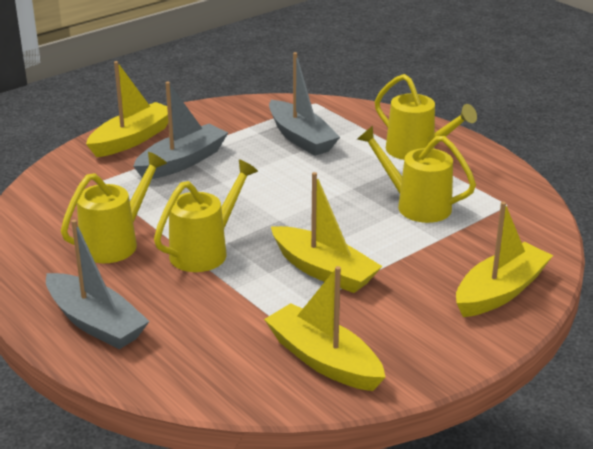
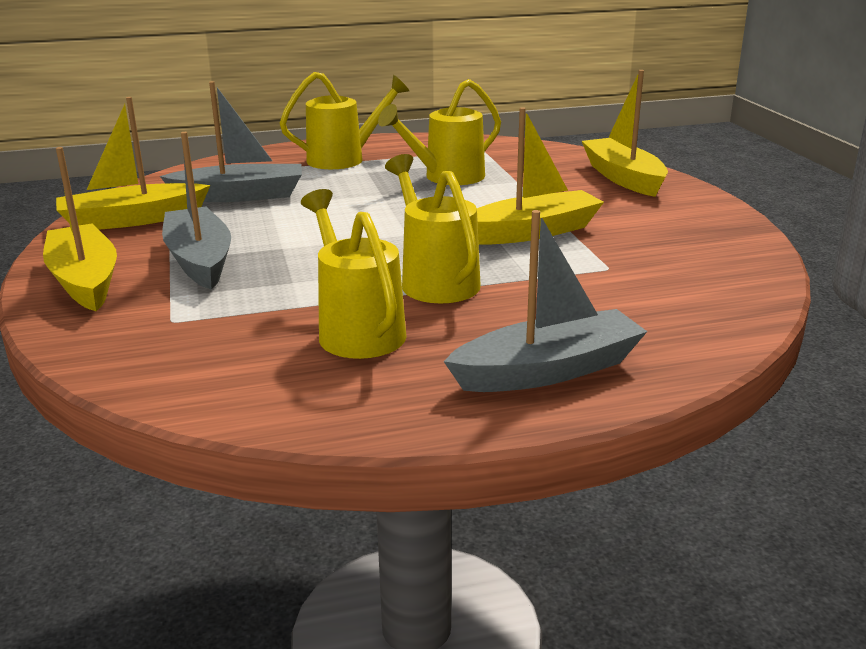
camera: 65 degrees left, 5 degrees down
yellow boat [264,266,386,391] -> yellow boat moved to [56,97,210,230]

